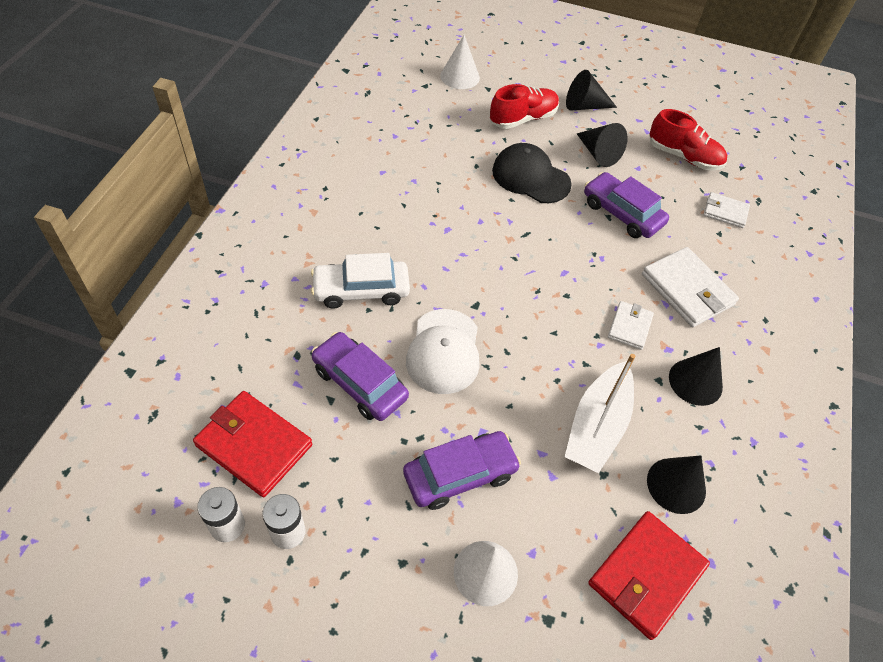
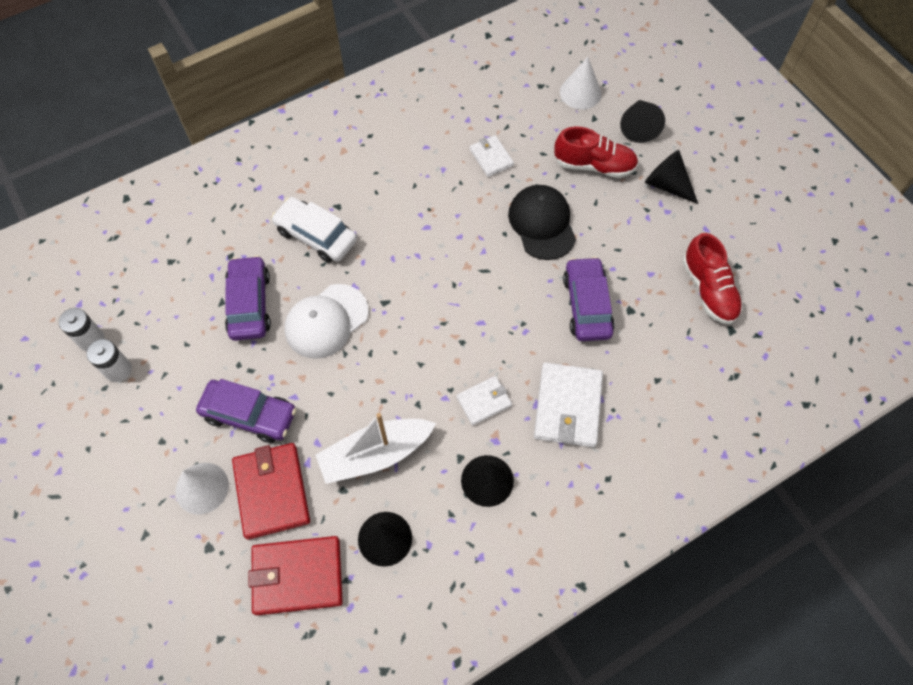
camera: 45 degrees right, 10 degrees up
red wallet [193,391,312,497] -> red wallet moved to [232,443,310,540]
black cone [577,123,627,167] -> black cone moved to [620,100,665,143]
white wallet [704,192,750,228] -> white wallet moved to [470,135,514,177]

